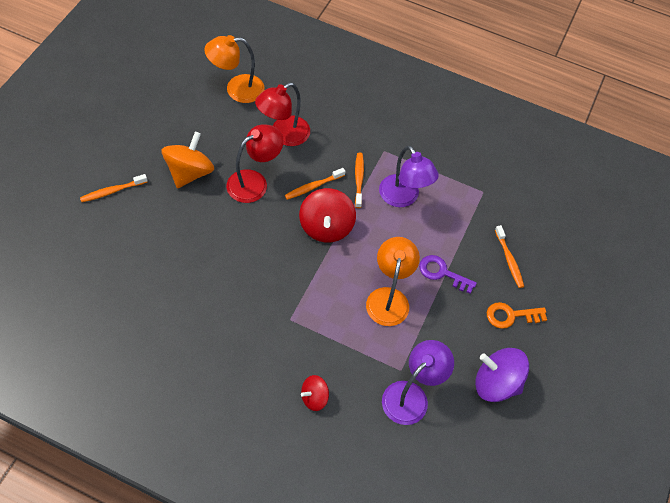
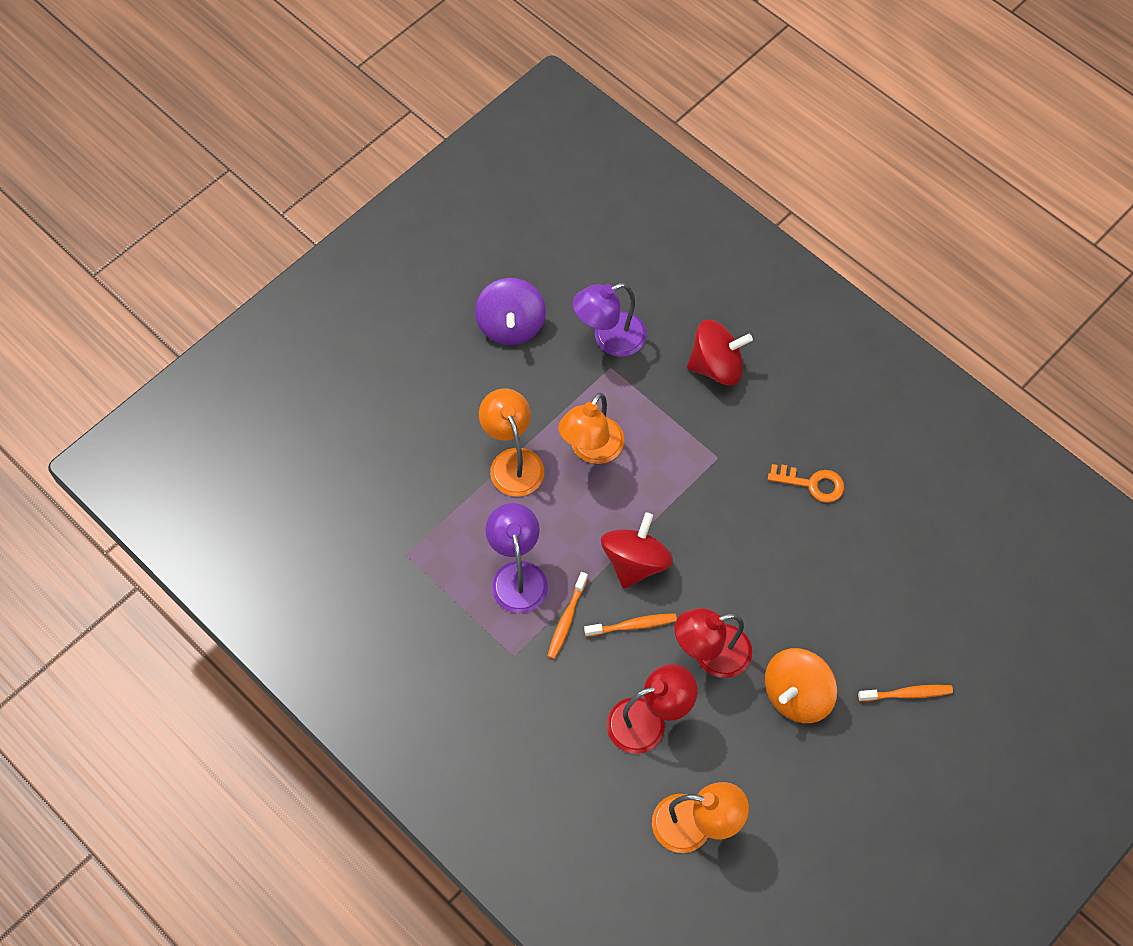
camera: 155 degrees left, 5 degrees up
red spinning top [301,375,329,411] -> red spinning top [687,320,753,385], size x1.77
purple key [419,255,477,294] -> orange lamp [479,388,544,497]
purple spinning top [475,348,529,402] -> purple spinning top turned 45 degrees clockwise [475,278,546,345]
orange key [487,302,547,329] -> orange key moved to [768,464,844,503]
orange toothbrush [495,225,524,288] -> none

